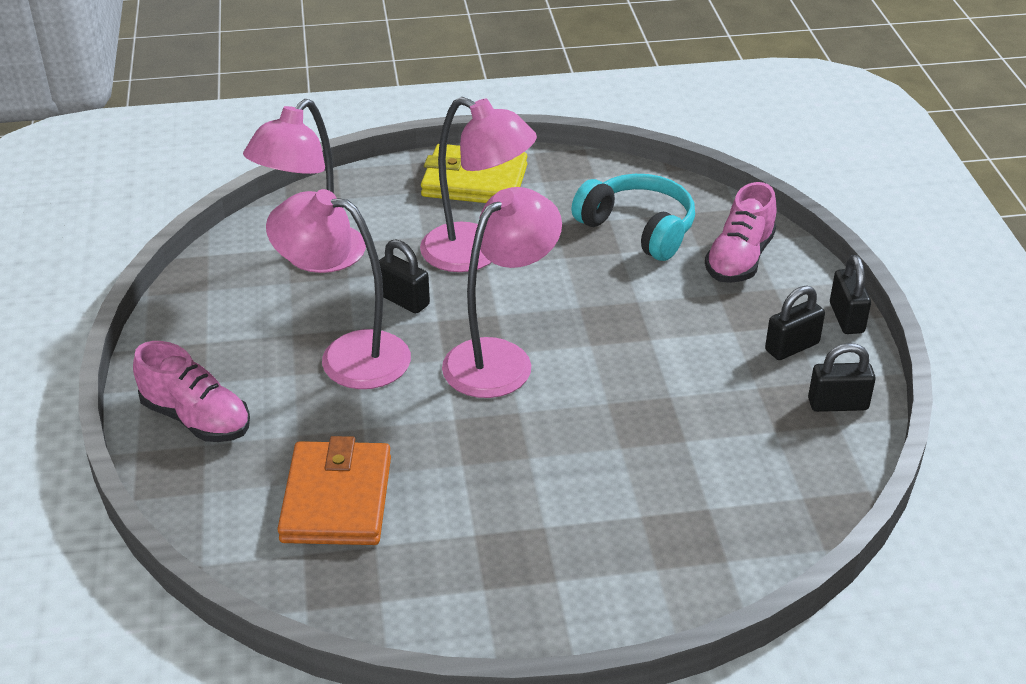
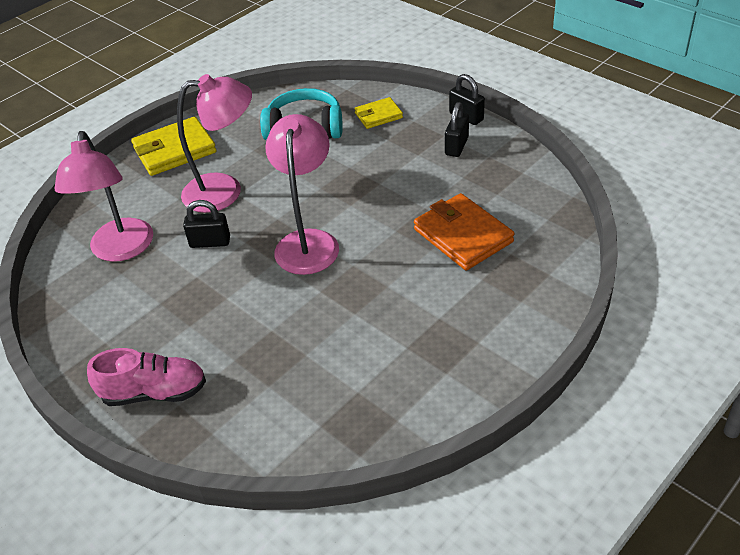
camera: 35 degrees left, 5 degrees up
pink lamp [266,189,411,389] -> none
orange wallet [277,436,391,545] -> orange wallet moved to [414,193,515,270]
pink shoe [705,182,776,283] -> yellow wallet [354,97,403,129]
black padlock [808,343,876,412] -> none

